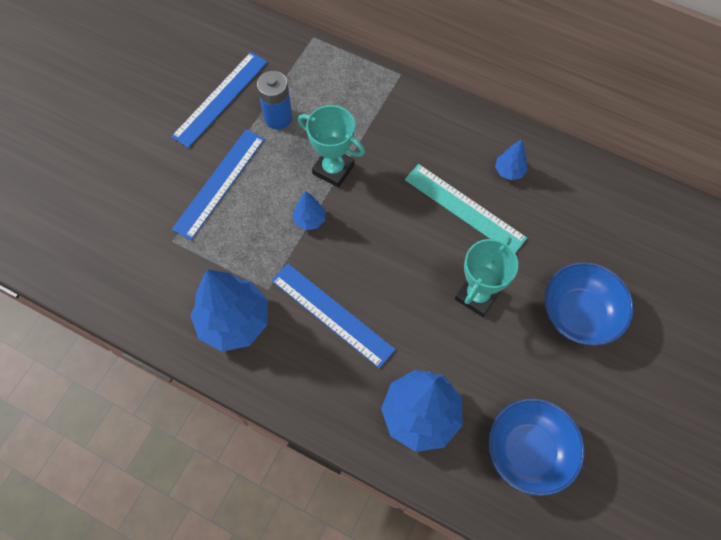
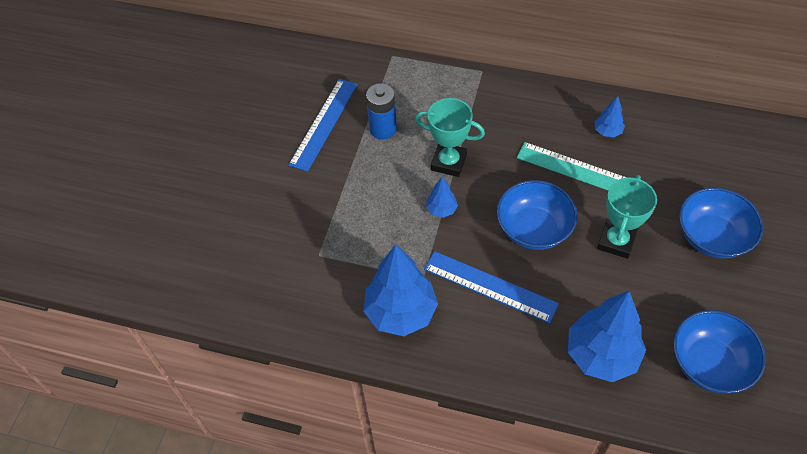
camera: 10 degrees left, 10 degrees down
blue ruler [172,129,265,240] -> none
none -> blue bowl [496,180,578,250]

